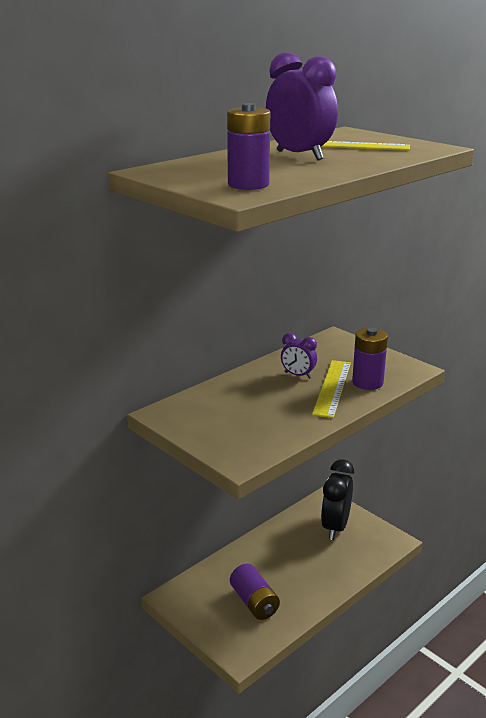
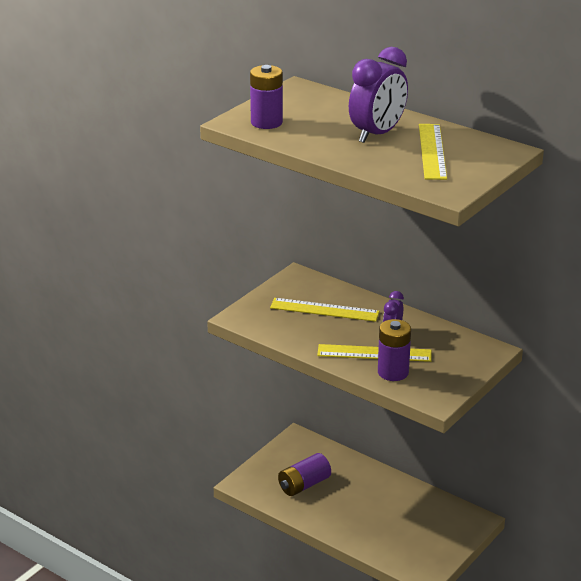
camera: 80 degrees right, 5 degrees up
black clock [321,459,354,540] -> none
none -> yellow ruler [270,298,380,322]

